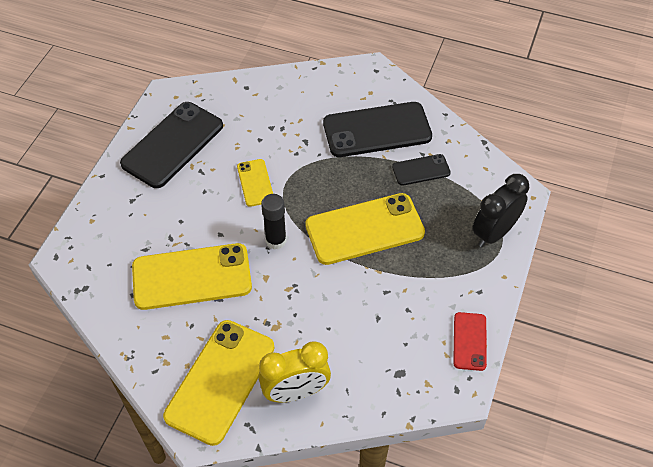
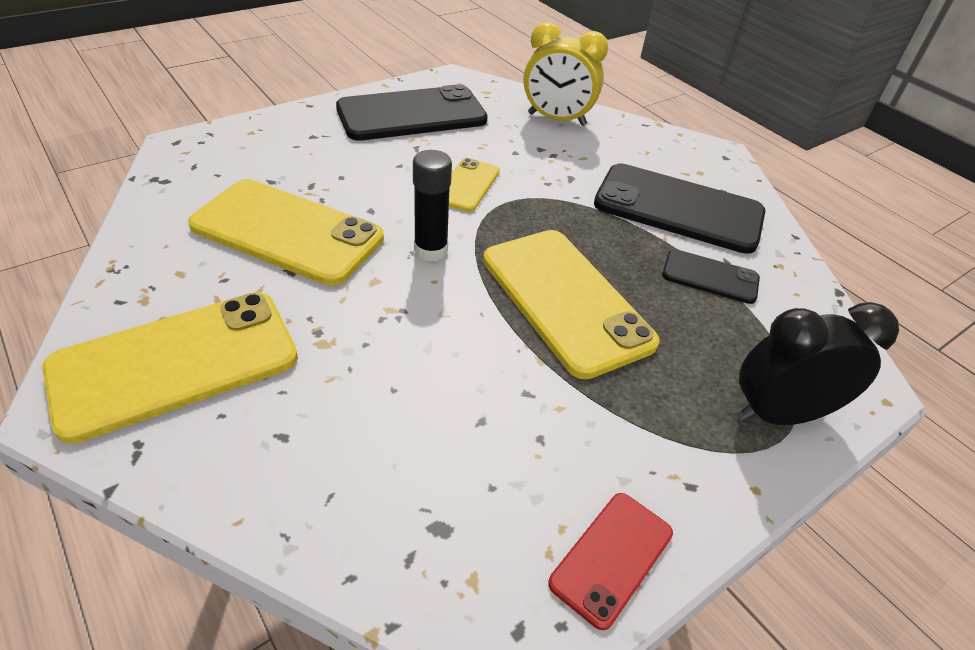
camera: 30 degrees right, 10 degrees down
yellow clock [259,341,331,402] -> yellow clock moved to [523,22,608,126]
yellow phone [305,193,425,265] -> yellow phone turned 45 degrees clockwise [483,230,660,379]

